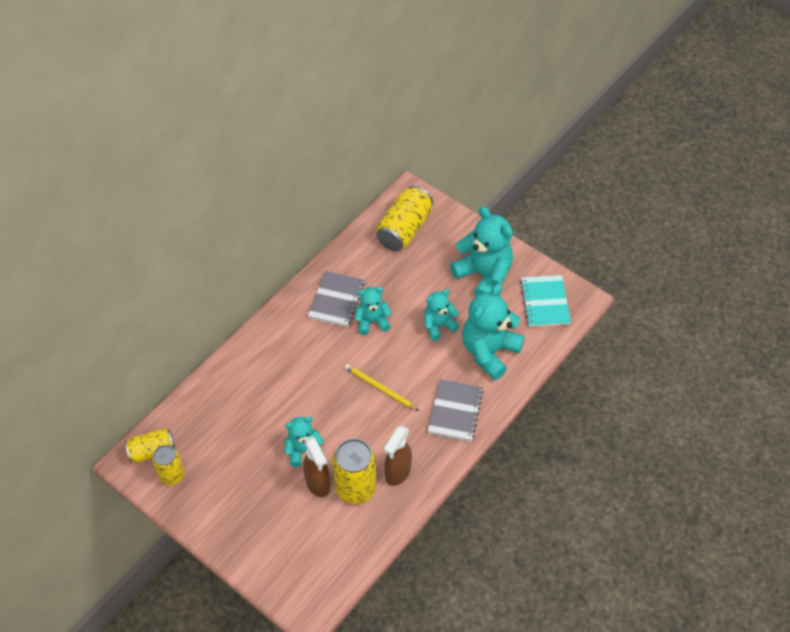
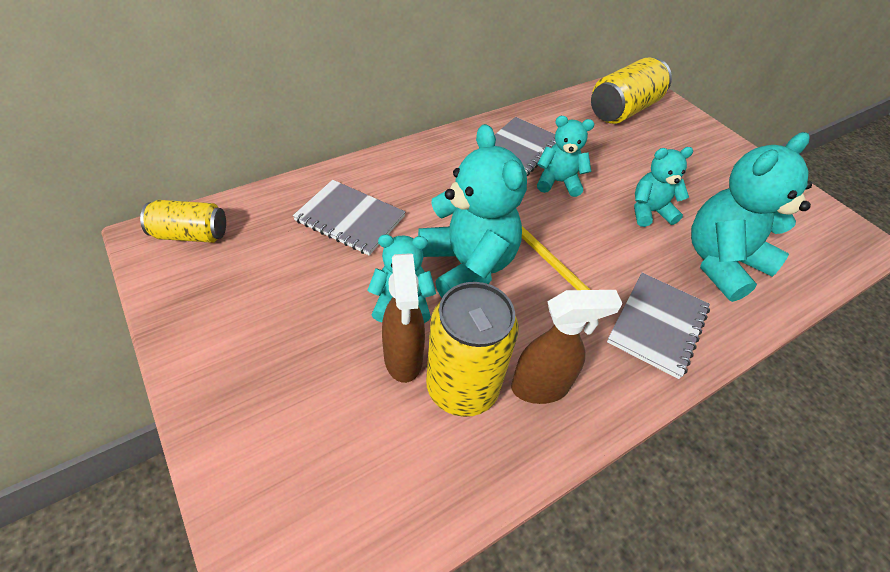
camera: 15 degrees right, 5 degrees down
yellow can [152,445,184,485] -> none
brown spray bottle [384,426,412,486] -> brown spray bottle turned 150 degrees counterclockwise [511,290,622,404]
turquoise teddy bear [450,206,513,296] -> turquoise teddy bear moved to [418,124,527,298]
turquoise notebook [520,275,571,327] -> none
none -> grey notebook [293,180,405,255]

